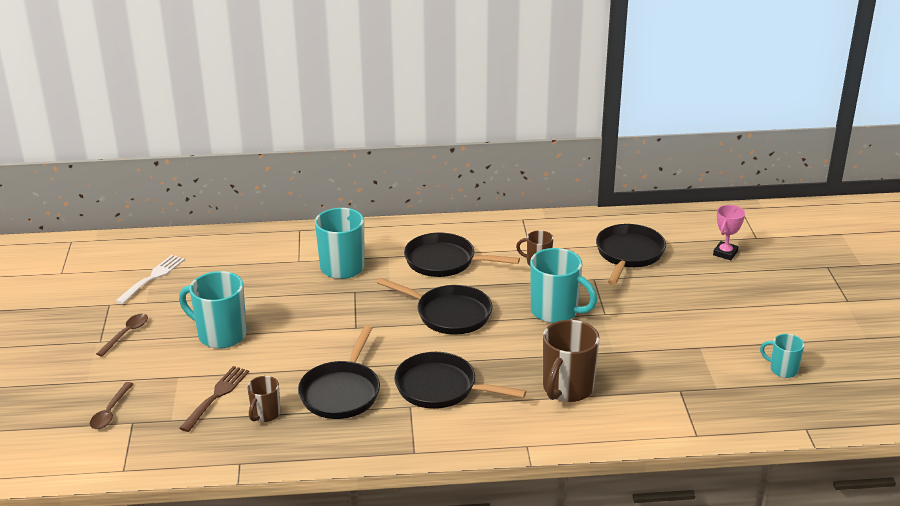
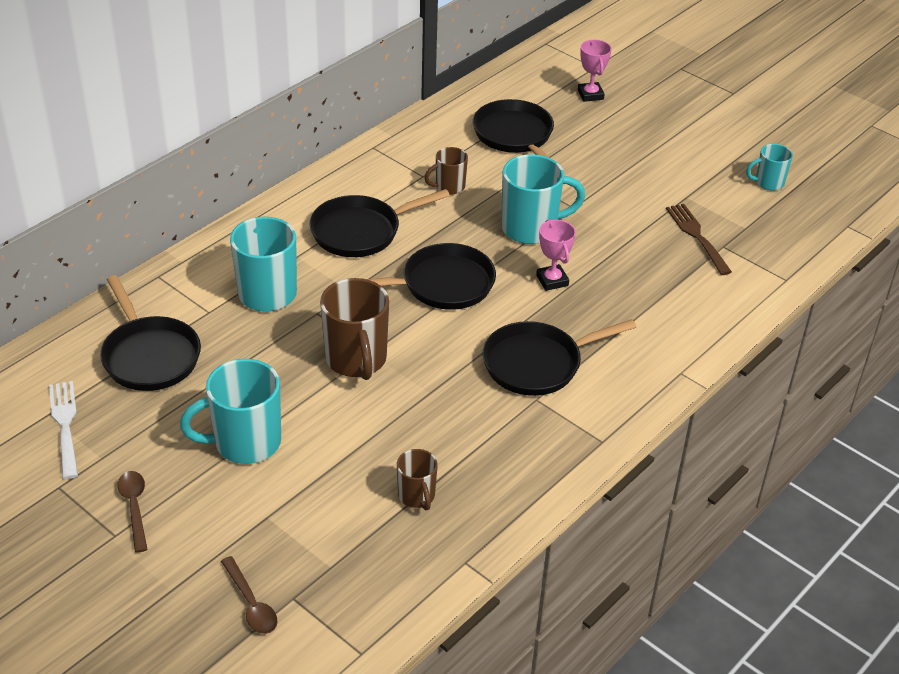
camera: 45 degrees left, 10 degrees up
brown fork [179,366,249,432] -> brown fork moved to [666,204,732,275]
black pan [298,325,380,419] -> black pan moved to [100,275,201,391]
brown mug [543,320,600,402] -> brown mug moved to [320,278,389,380]
none -> pink trophy [536,220,576,291]

